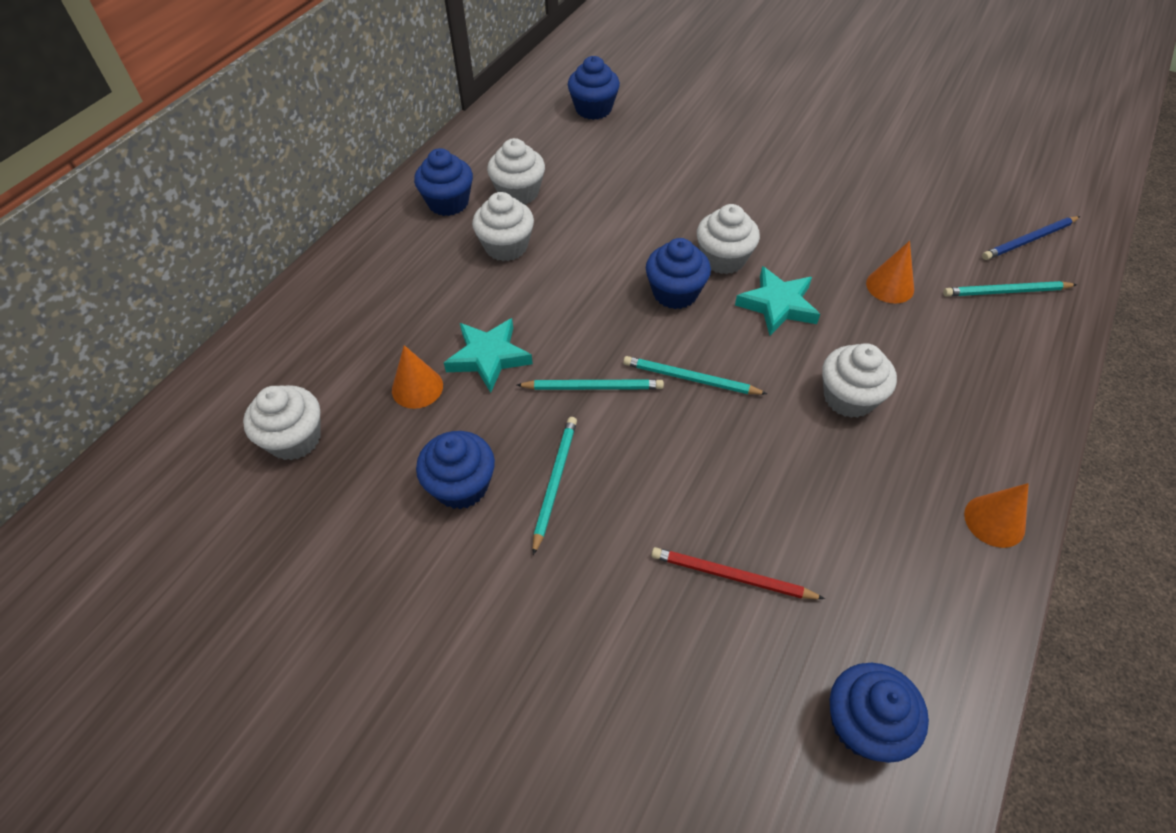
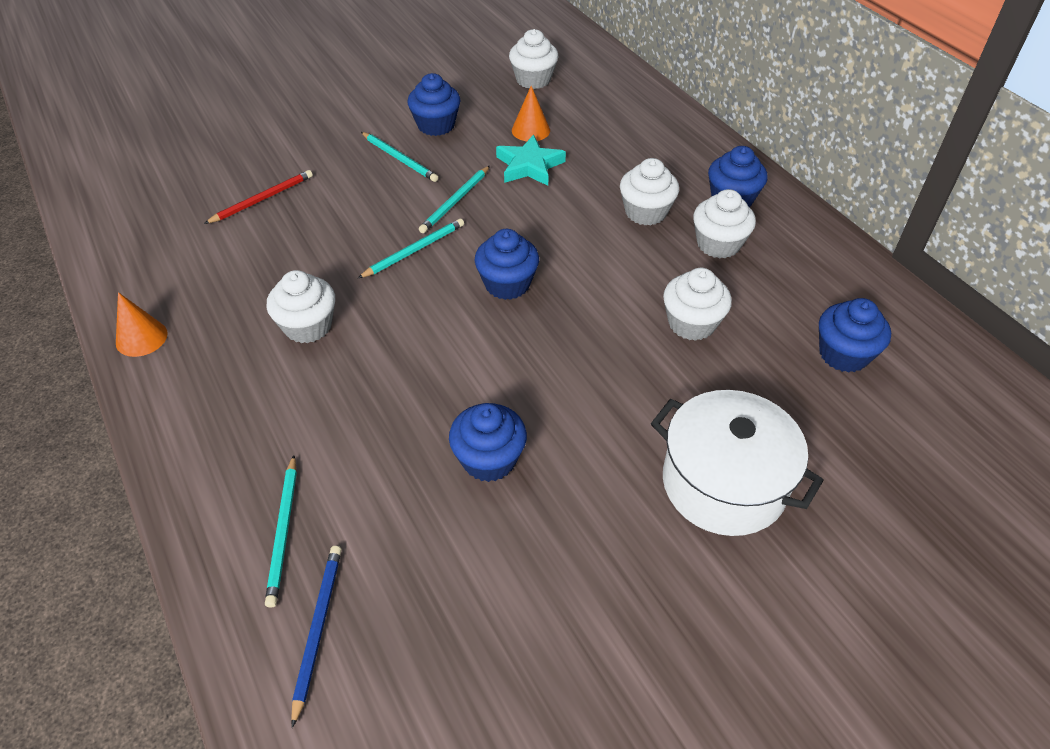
camera: 120 degrees right, 5 degrees down
white cupcake [697,204,760,274] -> white cupcake moved to [663,268,732,341]
turquoise star [735,266,820,336] -> none
blue cupcake [830,663,929,763] -> blue cupcake moved to [449,403,527,482]
orange cone [866,241,914,304] -> none
turquoise pencil [943,281,1077,296] -> turquoise pencil turned 150 degrees clockwise [265,455,297,608]
none -> white pot [651,390,824,536]

